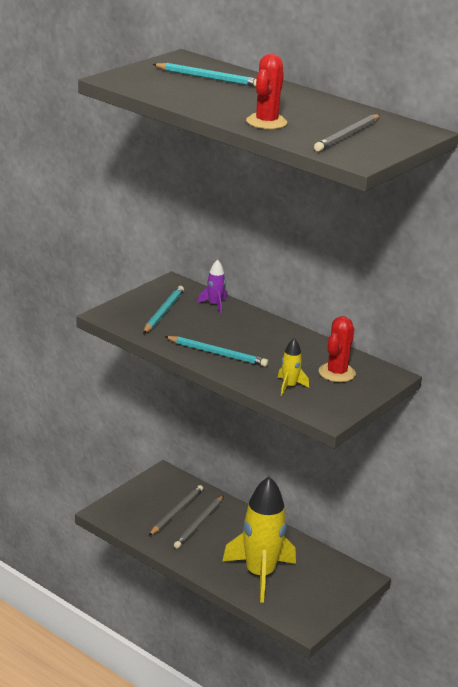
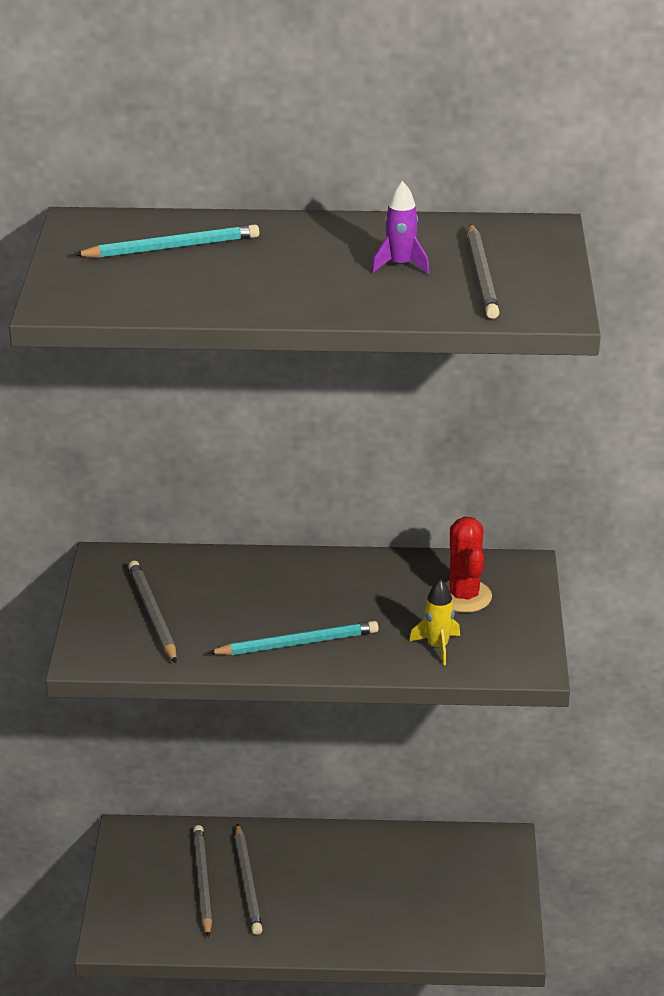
camera: 35 degrees left, 5 degrees up
turquoise pencil [143,286,184,334] -> grey pencil [128,561,177,663]
purple rocket [197,260,227,313] -> purple rocket moved to [371,181,429,274]
yellow rocket [222,476,296,603] -> none
red cactus [246,54,287,129] -> none

